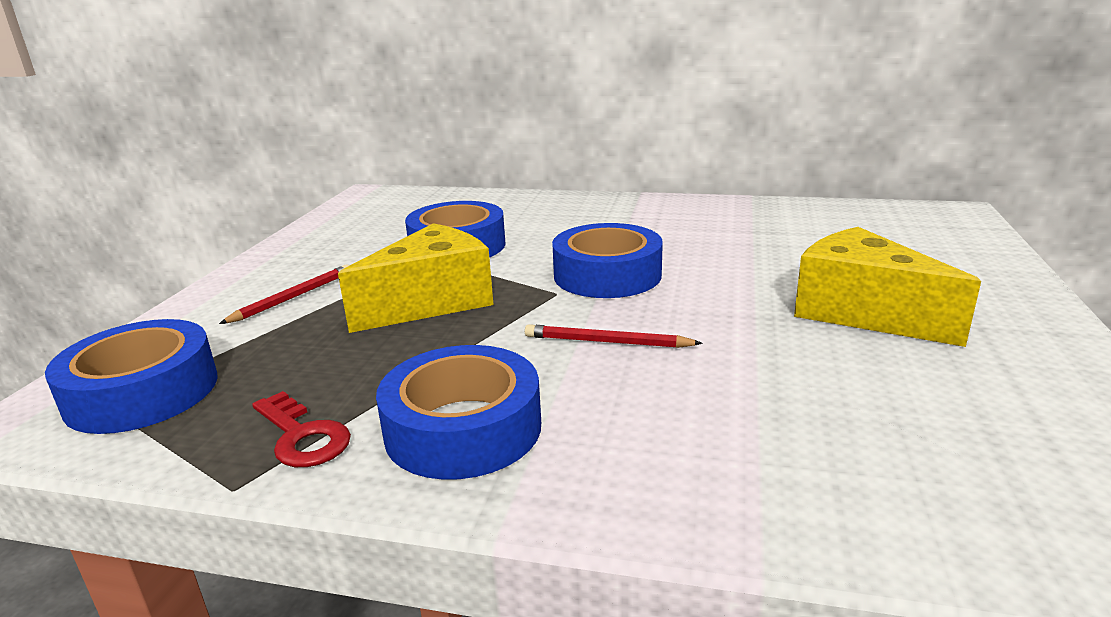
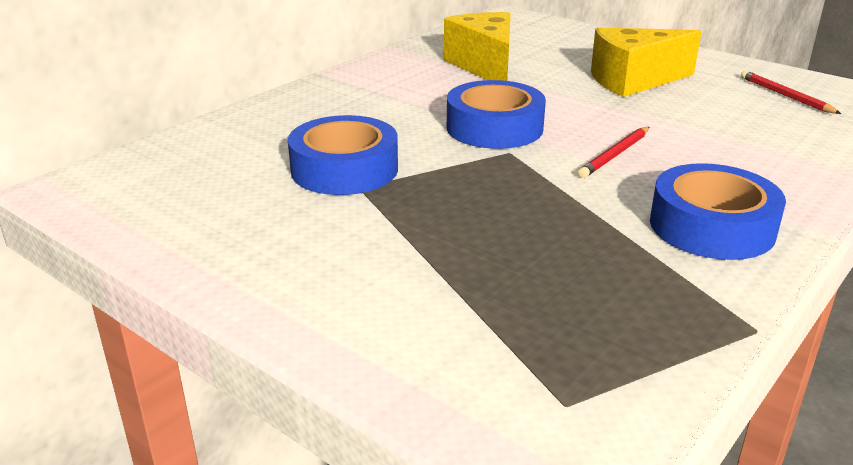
camera: 65 degrees left, 5 degrees up
blue tape [45,319,218,434] -> none
red pencil [219,264,350,324] -> red pencil moved to [741,70,841,114]
red key [252,391,351,467] -> none
yellow cheese [338,223,494,333] -> yellow cheese moved to [444,12,511,81]

